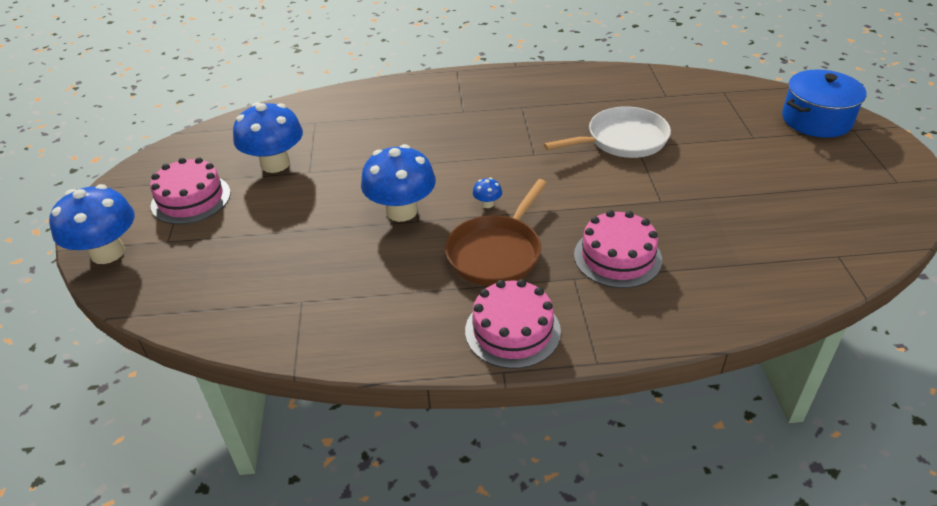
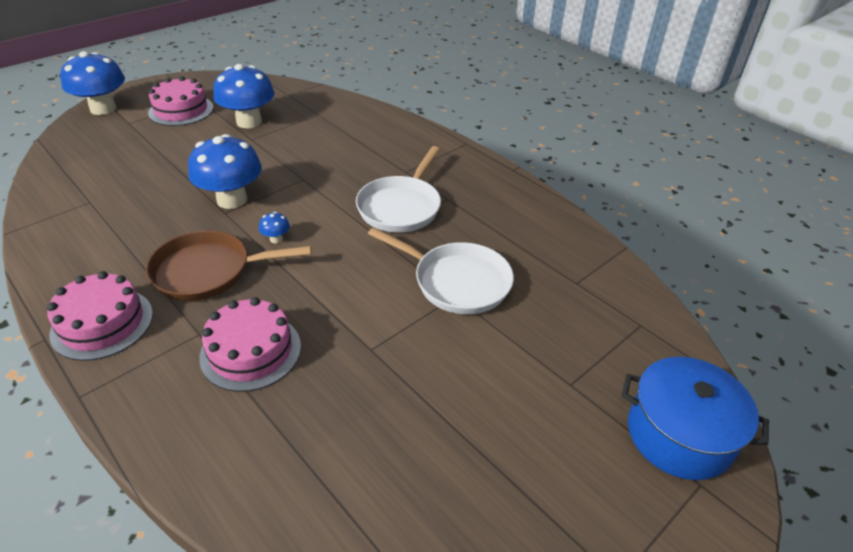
camera: 50 degrees right, 0 degrees up
none -> white pan [356,146,441,232]

